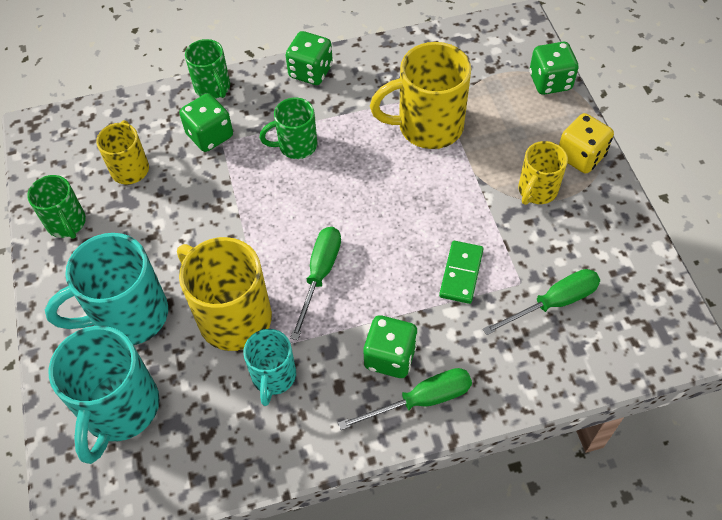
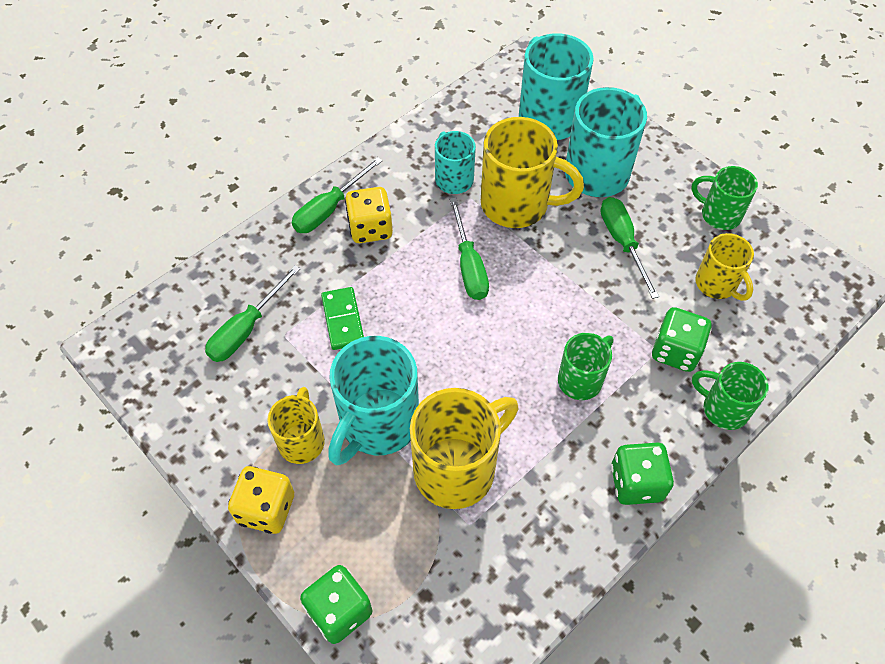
camera: 150 degrees right, 0 degrees up
green dice [363,315,418,378] -> yellow dice [345,187,393,243]
none -> turquoise mug [328,336,419,465]
none -> green screwdriver [601,197,659,299]

